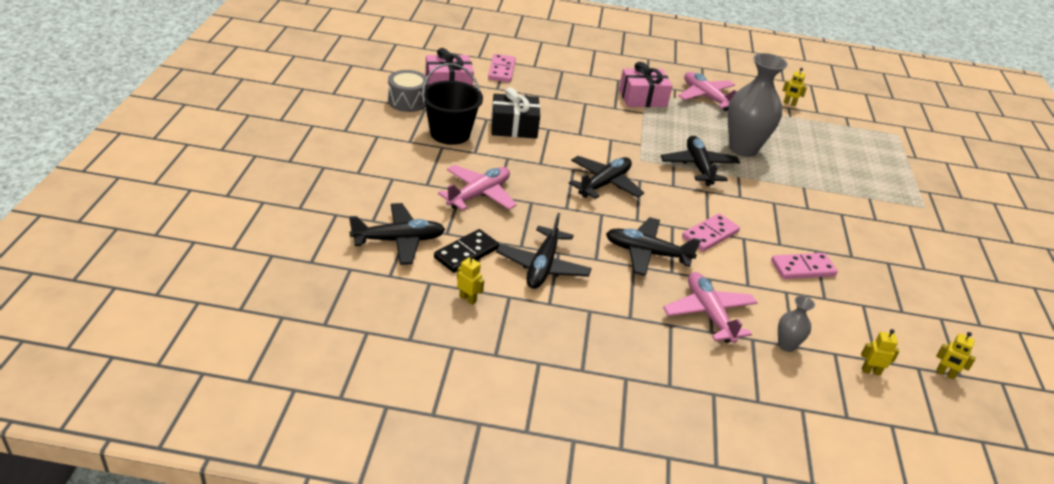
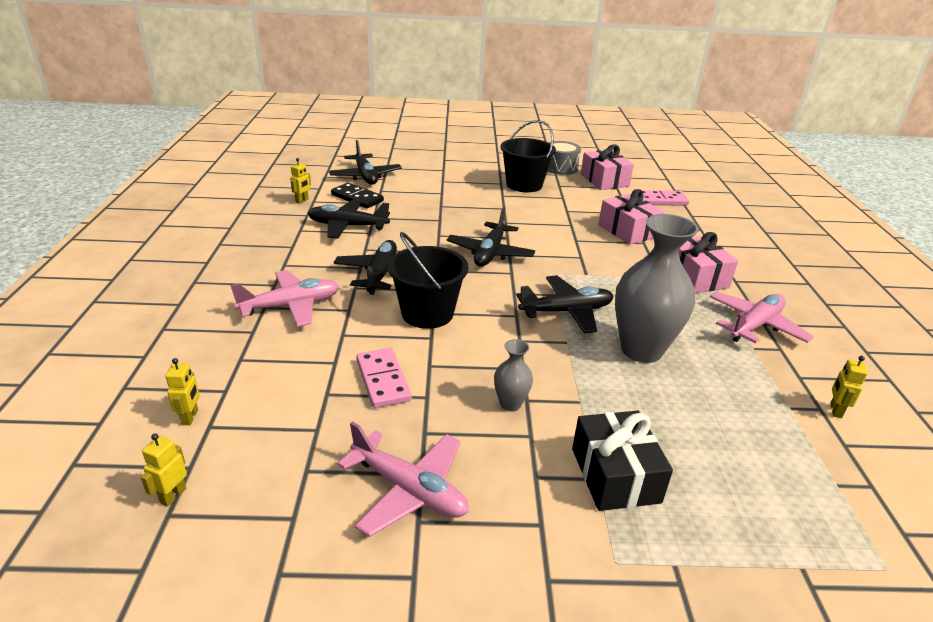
camera: 85 degrees right, 5 degrees down
pink plane [438,165,517,210] -> pink plane moved to [337,422,469,537]
black gift [491,87,540,139] -> black gift moved to [572,411,673,511]
black plane [569,156,644,199] -> black plane turned 75 degrees clockwise [447,207,535,266]
pink domino [682,213,740,252] -> black bucket [387,232,468,329]
grey vase [778,296,815,352] -> grey vase moved to [494,339,533,411]
none -> pink gift [598,189,664,245]

